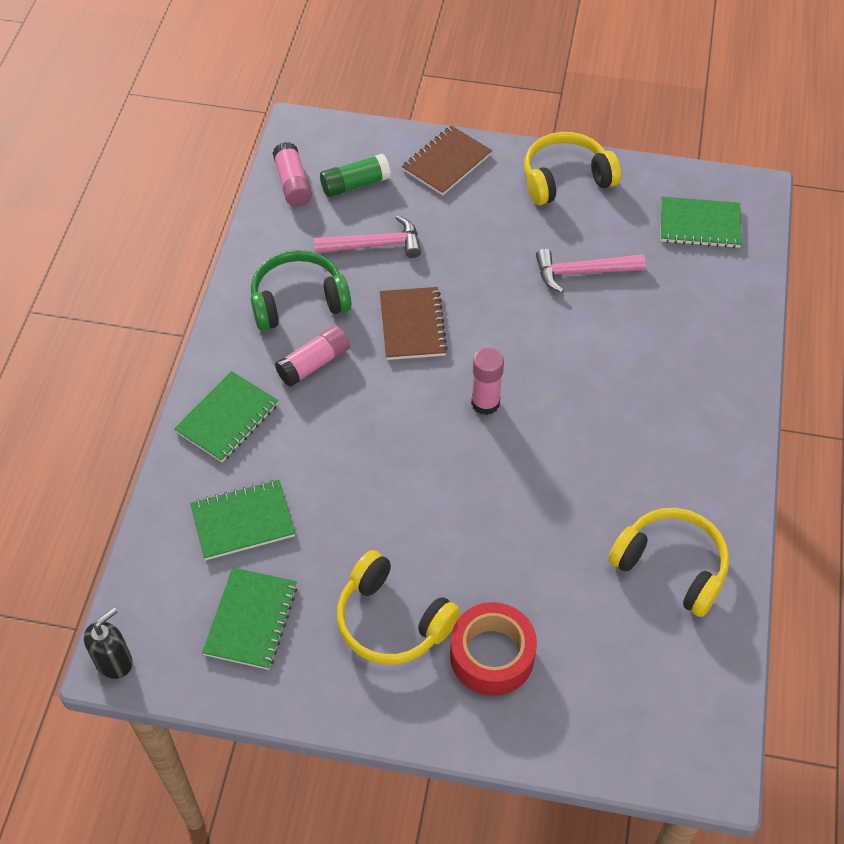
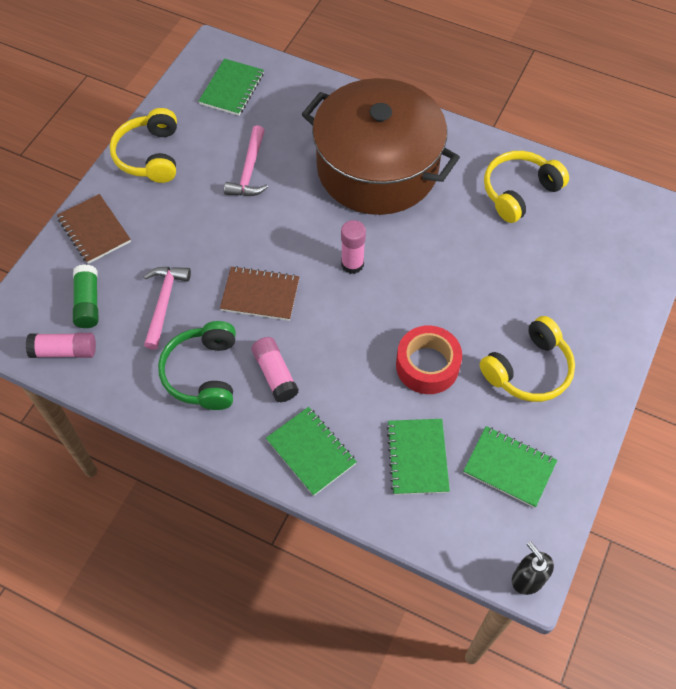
camera: 75 degrees left, 5 degrees up
red tape [450,602,537,696] -> red tape moved to [396,325,462,394]
none -> brown pot [302,78,460,215]

